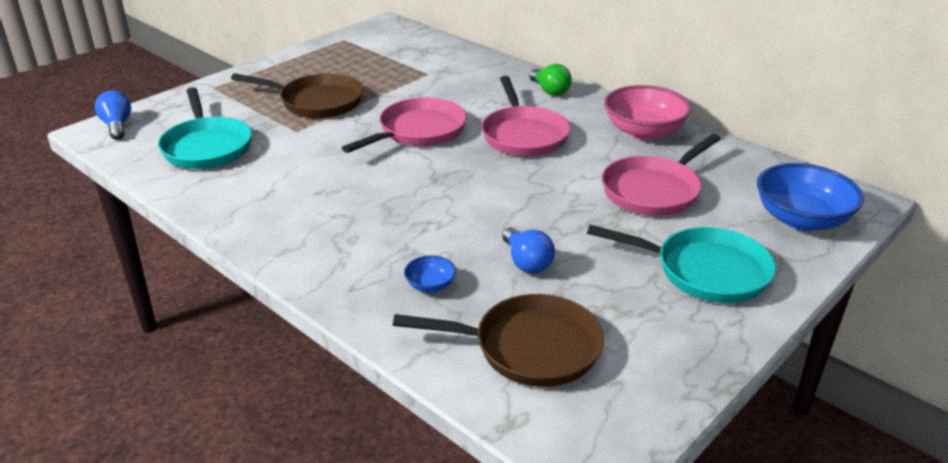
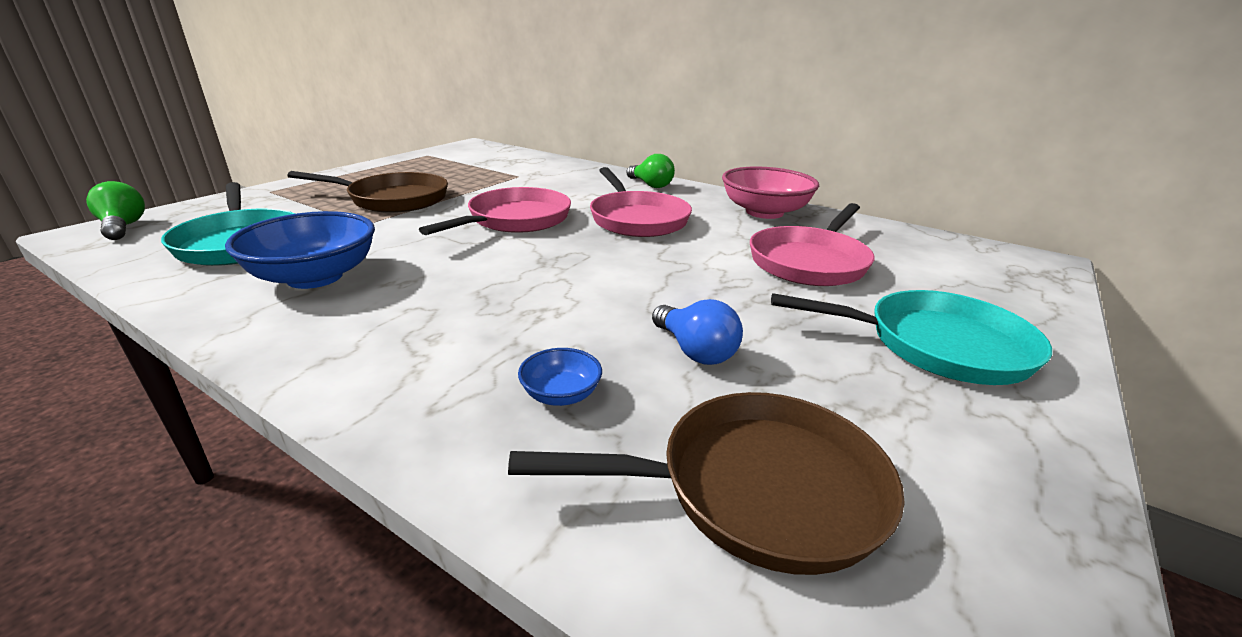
camera: 10 degrees left, 5 degrees down
blue light bulb [95,91,131,140] -> green light bulb [86,181,145,240]
blue bowl [757,163,864,231] -> blue bowl moved to [225,211,375,289]

